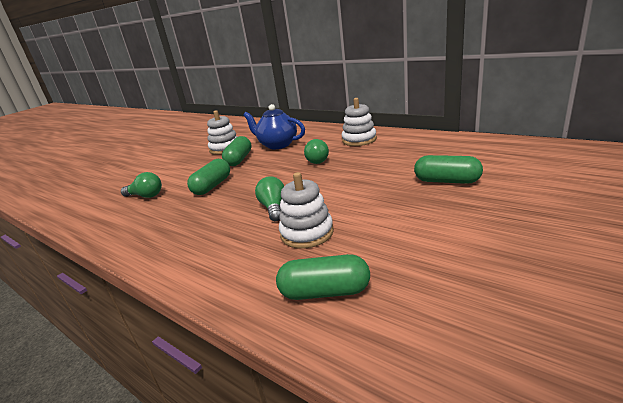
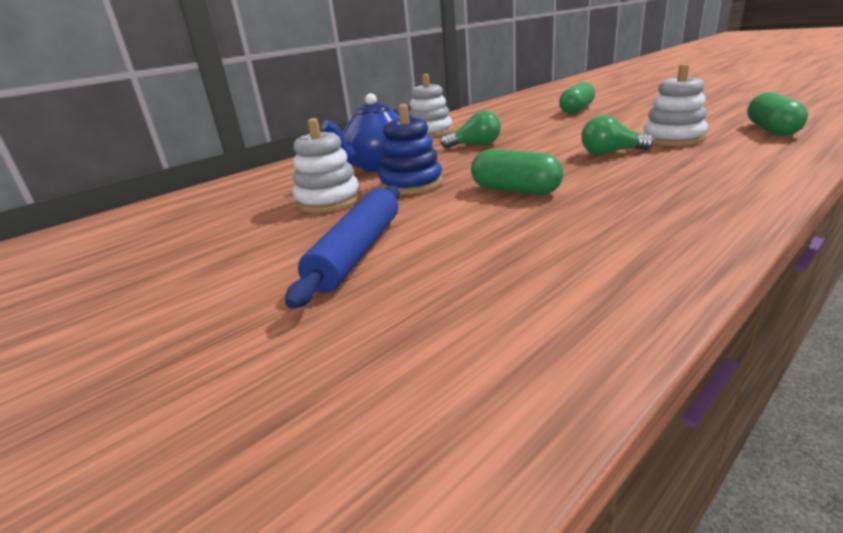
camera: 80 degrees left, 0 degrees up
green light bulb [121,172,162,198] -> none
green capsule [222,136,252,166] -> blue stacking toy [379,104,443,195]
none -> blue rolling pin [285,185,400,309]

